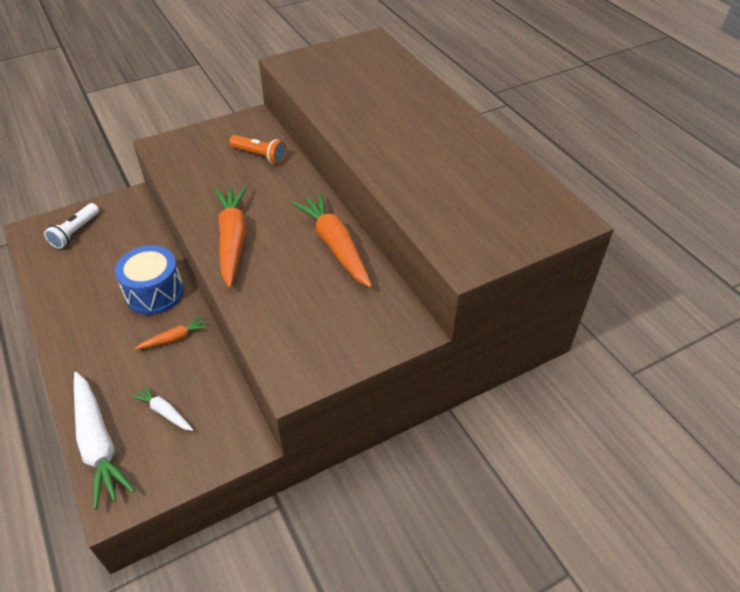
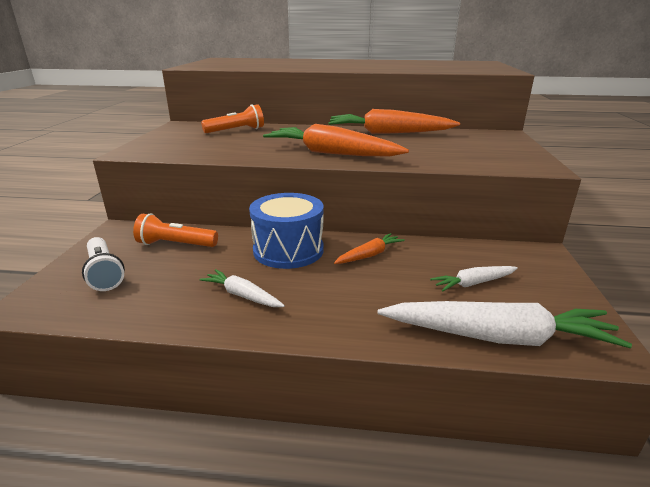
camera: 55 degrees left, 20 degrees down
orange carrot [135,316,208,350] -> orange carrot turned 45 degrees clockwise [334,233,405,264]
none -> orange flashlight [133,213,218,247]
none -> white carrot [200,269,285,307]

